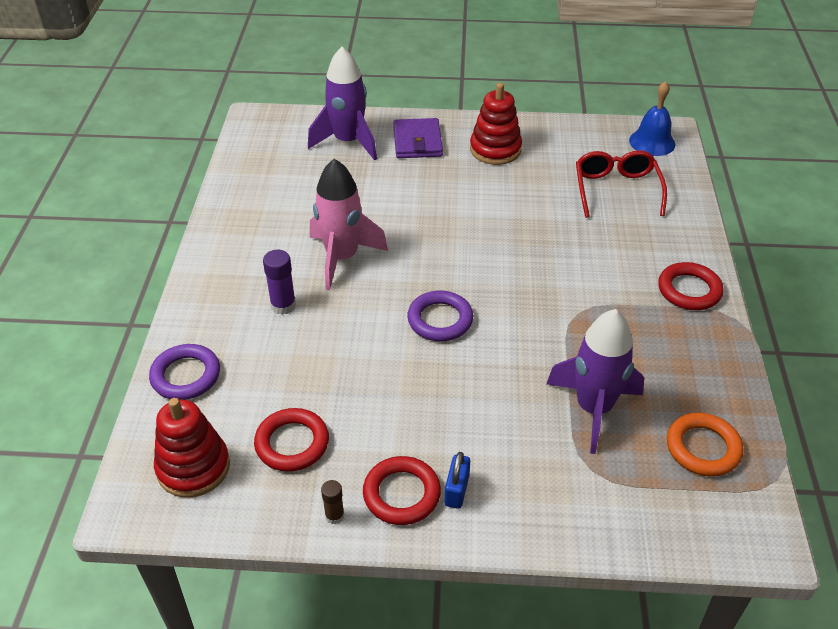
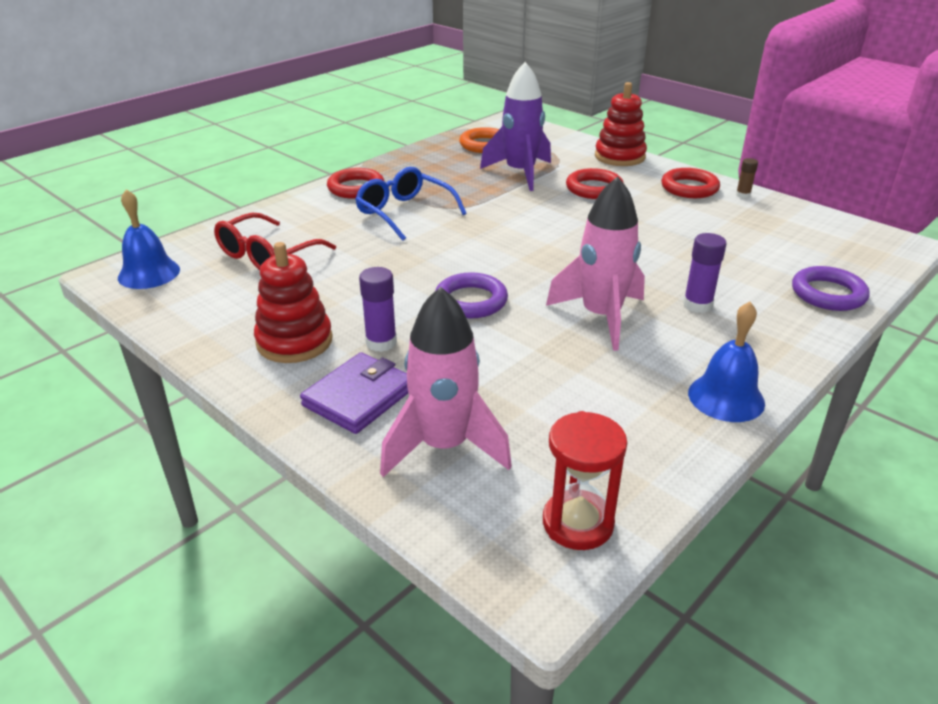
camera: 140 degrees left, 10 degrees down
red stacking toy [154,398,230,498] -> red stacking toy moved to [595,82,647,166]
red ring [254,408,329,472] -> red ring moved to [566,168,624,199]
purple rocket [308,47,377,161] -> pink rocket [380,286,512,477]
purple ring [407,291,473,341] -> purple ring moved to [436,272,508,318]
blue padlock [444,452,470,509] -> none
none -> blue glasses [355,167,467,241]
none -> purple glue stick [359,267,397,352]
none -> red hourglass [543,411,627,550]
none -> blue bell [688,301,765,422]

